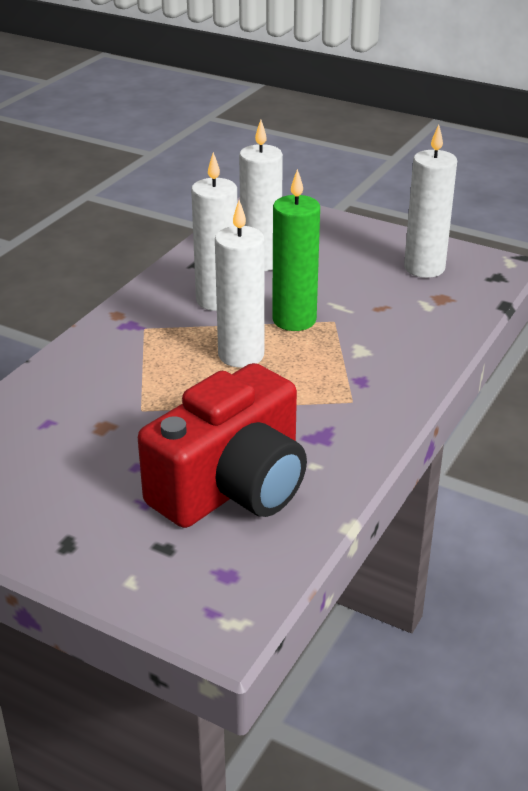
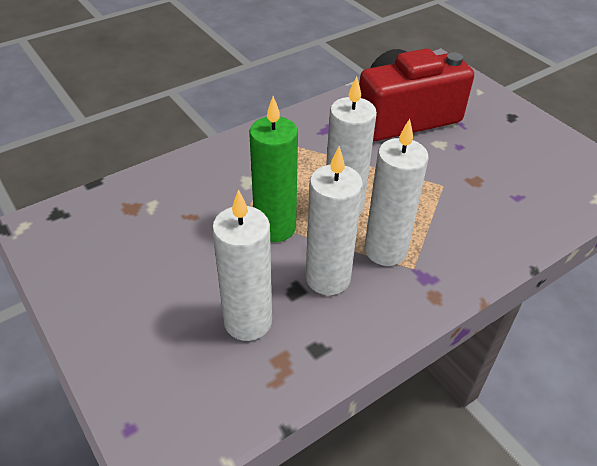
camera: 155 degrees left, 10 degrees up
white candle [404,125,457,278] -> white candle moved to [364,119,428,266]

